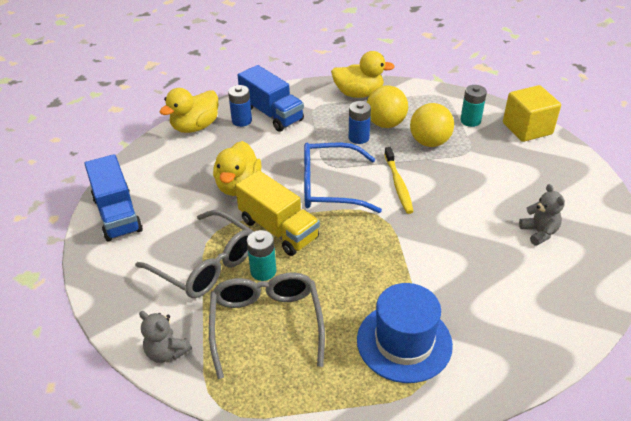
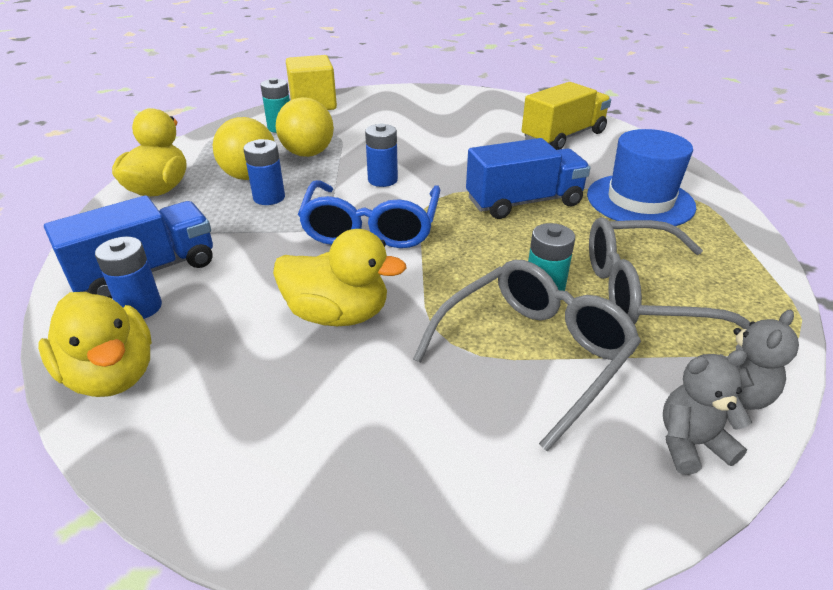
camera: 85 degrees left, 5 degrees down
blue truck [84,154,143,241] -> blue truck moved to [466,138,590,219]
yellow truck [235,170,320,256] -> yellow truck moved to [522,82,611,150]
yellow toothbrush [384,147,414,214] -> blue battery [365,124,398,187]
grey teddy bear [519,184,565,246] -> grey teddy bear moved to [663,350,752,475]

